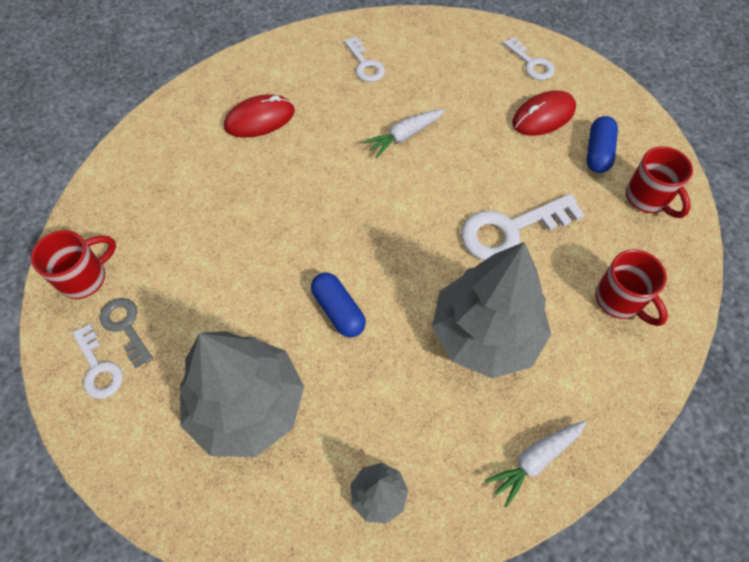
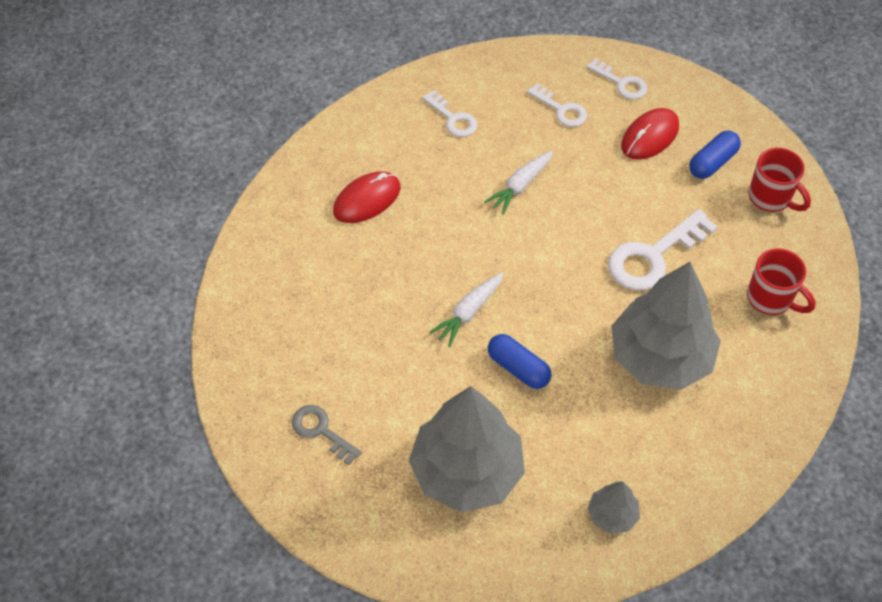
camera: 15 degrees left, 5 degrees down
red mug [31,230,116,299] -> none
white key [72,324,123,399] -> white key moved to [527,83,587,127]
white carrot [485,421,586,508] -> white carrot moved to [429,273,504,347]
blue capsule [587,116,618,173] -> blue capsule turned 45 degrees clockwise [689,131,741,179]

